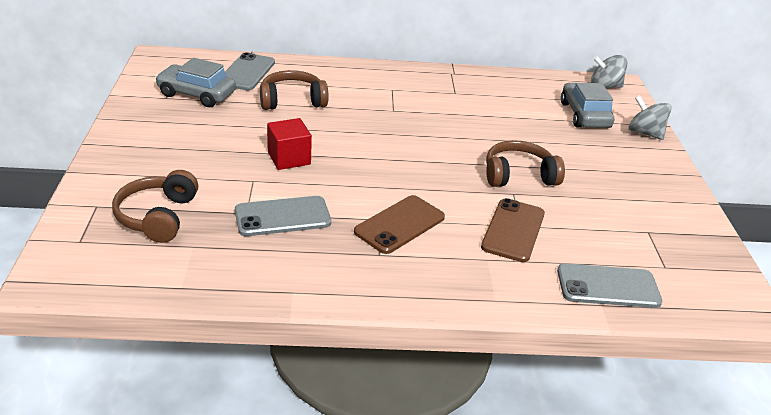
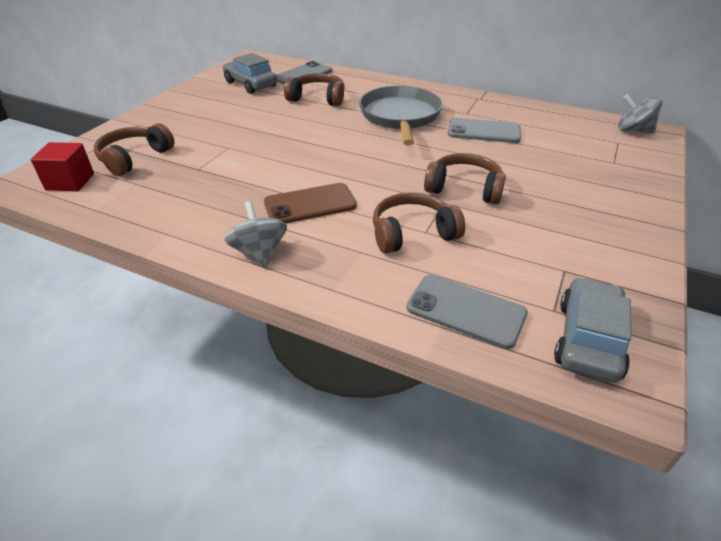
camera: 30 degrees right, 5 degrees up
grey phone [235,196,331,236] -> grey phone moved to [448,118,521,143]
red cube [267,118,312,170] -> red cube moved to [31,142,94,191]
brown phone [481,198,545,262] -> brown headphones [373,192,465,253]
grey car [561,83,614,128] -> grey car moved to [554,277,631,383]
grey spinning top [629,95,672,140] -> grey spinning top moved to [225,201,287,268]
none -> grey pan [359,86,442,145]

